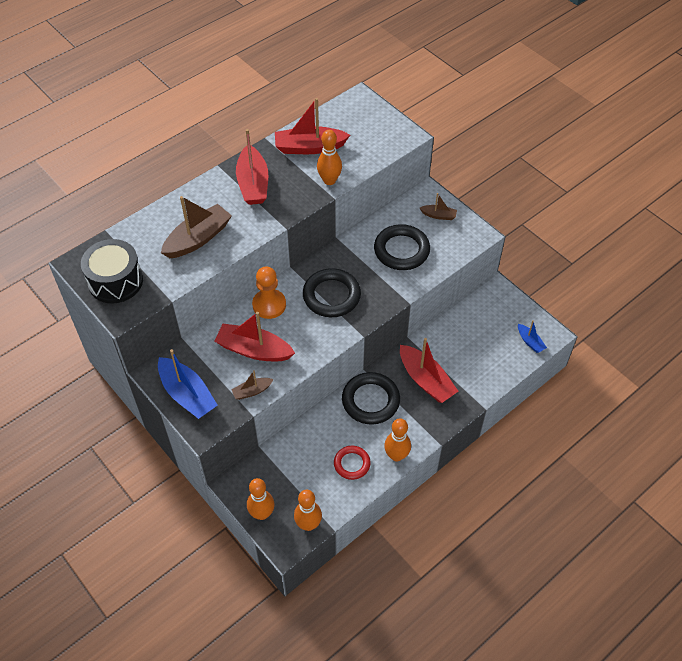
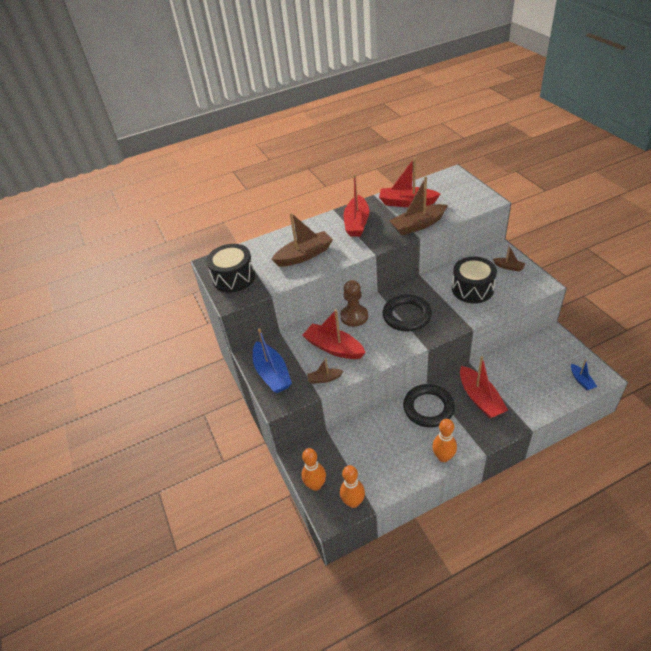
camera: 20 degrees right, 10 degrees down
orange pawn [252,266,286,319] -> brown pawn [340,280,368,327]
orange bowling pin [317,130,342,185] -> brown boat [389,177,448,235]
red ring [334,446,371,480] -> none
black ring [374,224,430,270] -> black drum [452,257,497,303]

